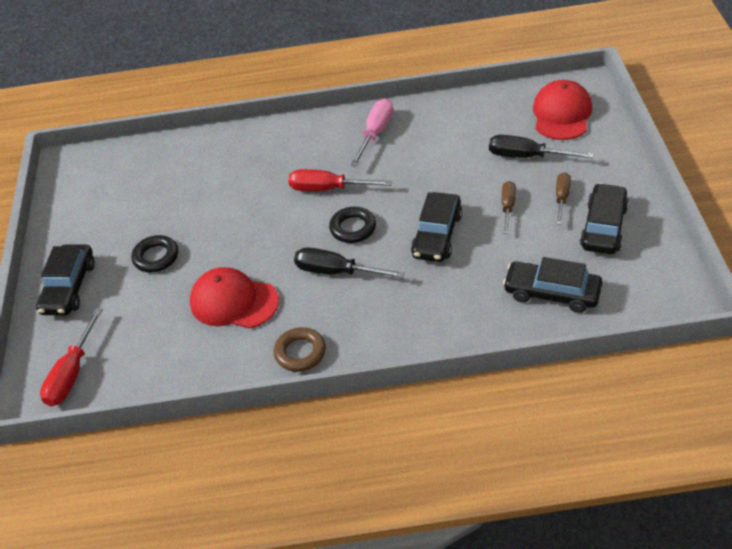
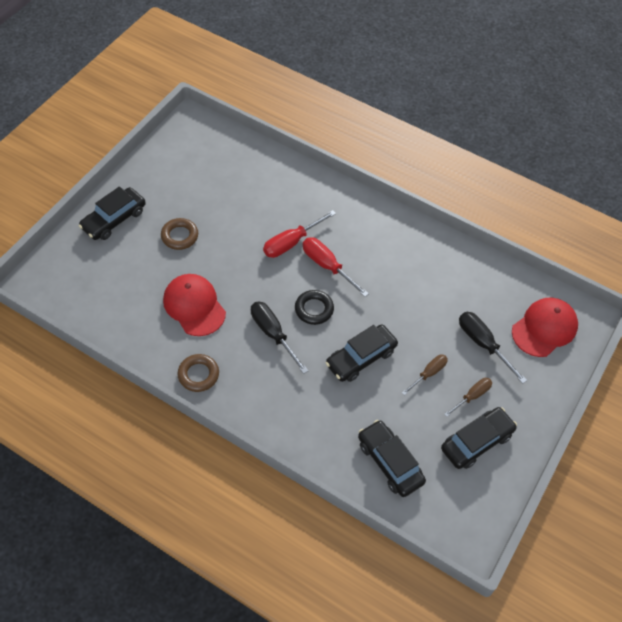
camera: 30 degrees right, 10 degrees up
red screwdriver [40,308,103,406] -> red screwdriver moved to [263,210,336,258]
black ring [131,235,178,273] -> brown ring [161,218,198,250]
pink screwdriver [350,99,393,167] -> none

